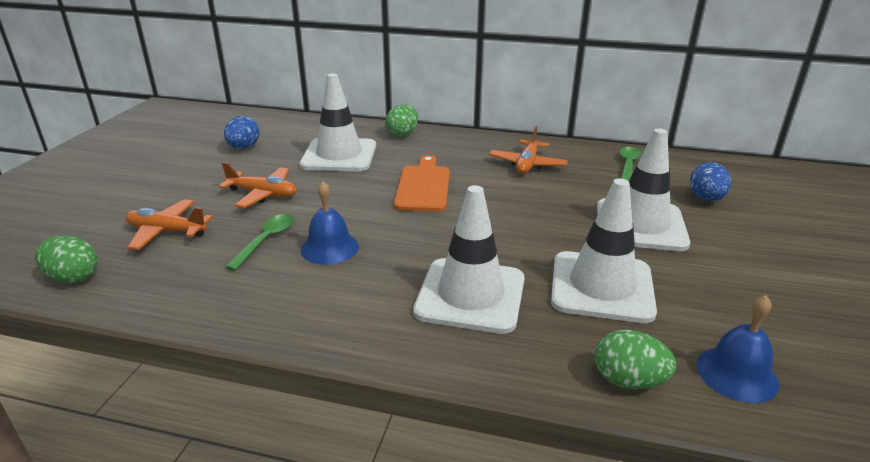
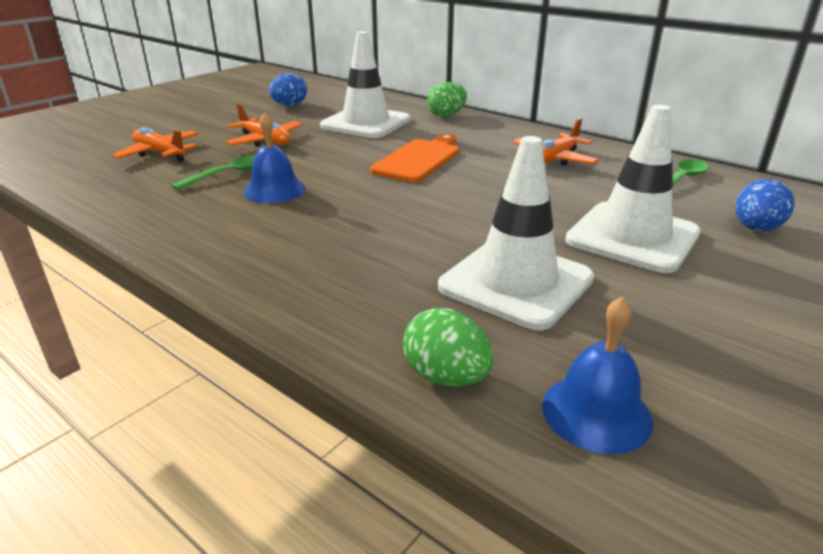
camera: 25 degrees right, 0 degrees up
green egg [35,235,98,283] -> none
white traffic cone [413,185,525,334] -> none

